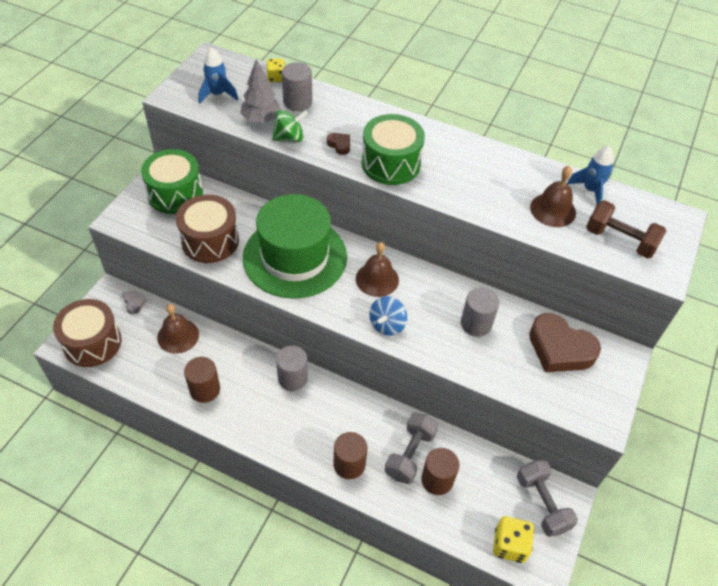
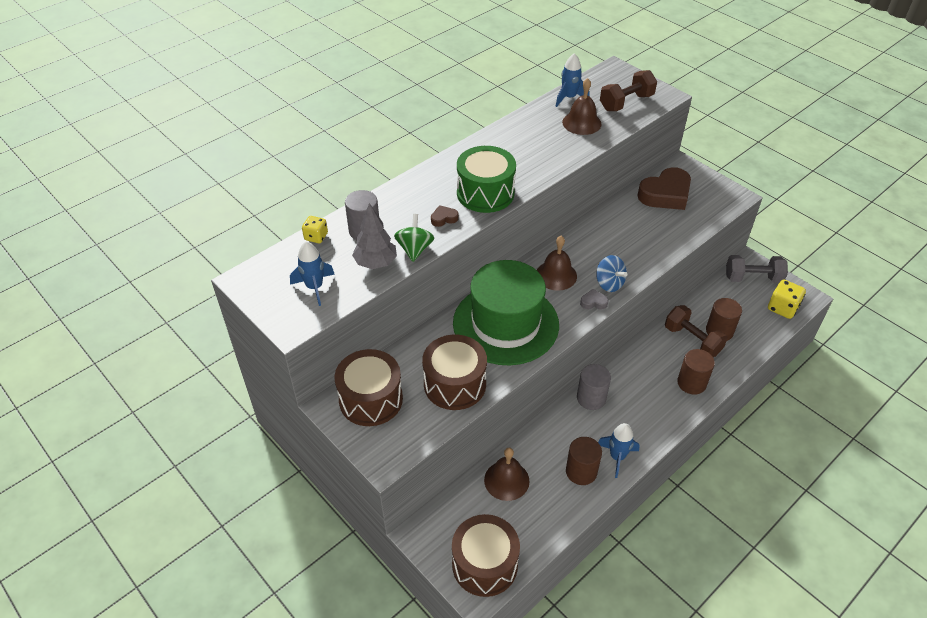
camera: 65 degrees left, 5 degrees down
grey heart [123,291,147,314] -> grey heart moved to [580,289,608,310]
green drum [141,149,203,214] -> brown drum [335,349,403,426]
grey dumbbell [385,412,439,484] -> brown dumbbell [665,305,727,357]
grey cylinder [461,287,500,337] -> none
none -> blue rocket [598,423,640,478]

